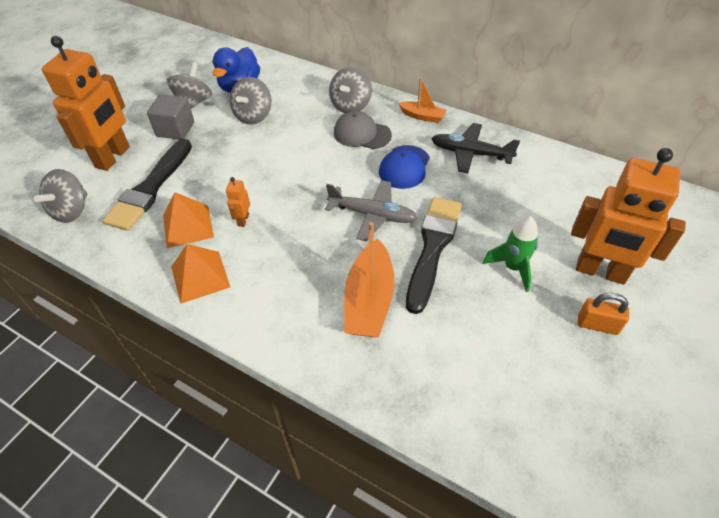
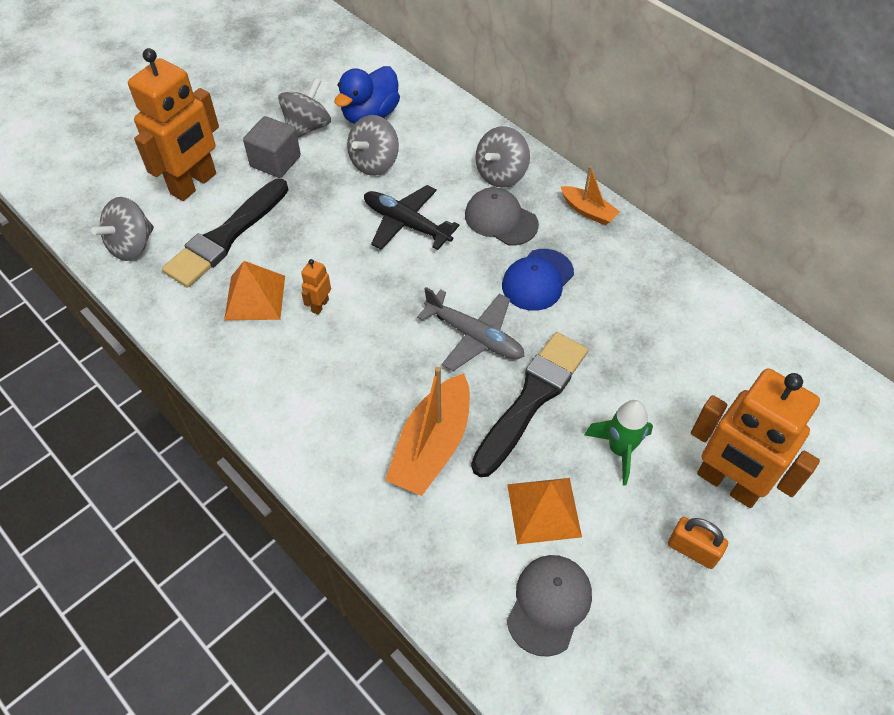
camera: 15 degrees right, 5 degrees up
orange pyramid [171,244,230,304] -> orange pyramid moved to [507,478,582,544]
black plane [431,123,520,173] -> black plane moved to [364,185,460,250]
none -> grey cap [507,555,592,657]

